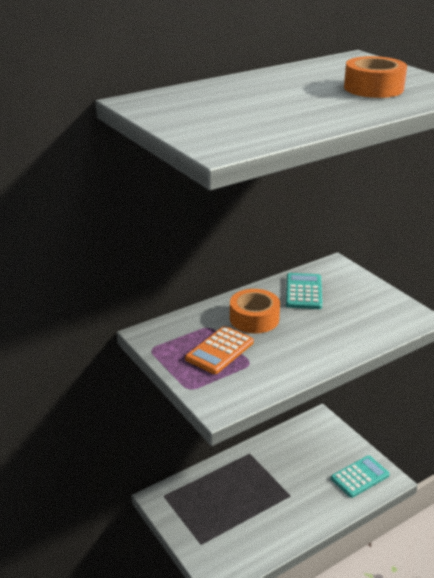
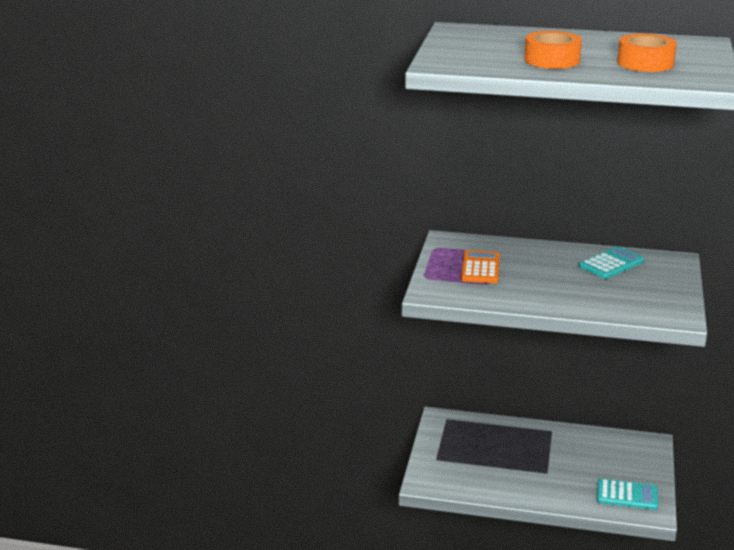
camera: 45 degrees right, 5 degrees down
orange calculator [185,326,254,374] -> orange calculator turned 105 degrees clockwise [461,250,500,283]
orange tape [230,289,280,333] -> orange tape moved to [524,31,582,69]

